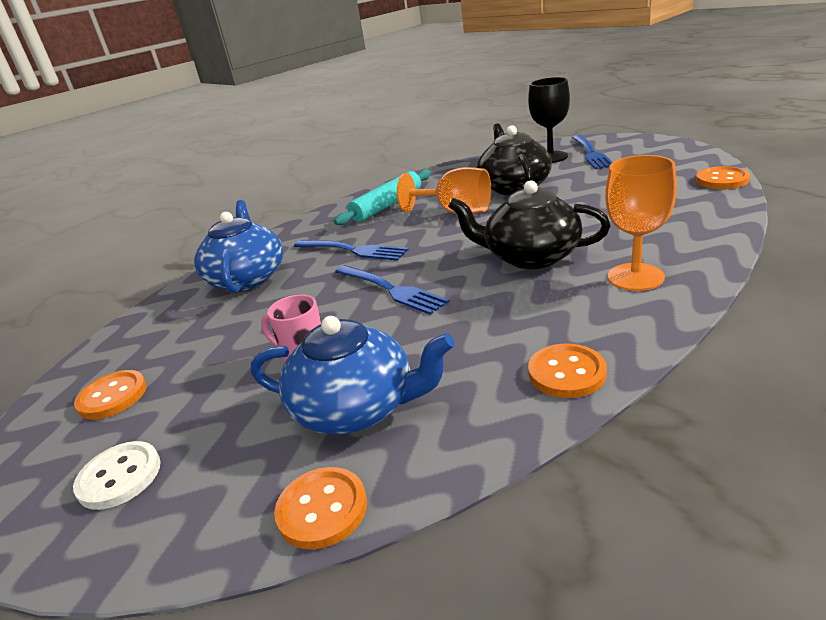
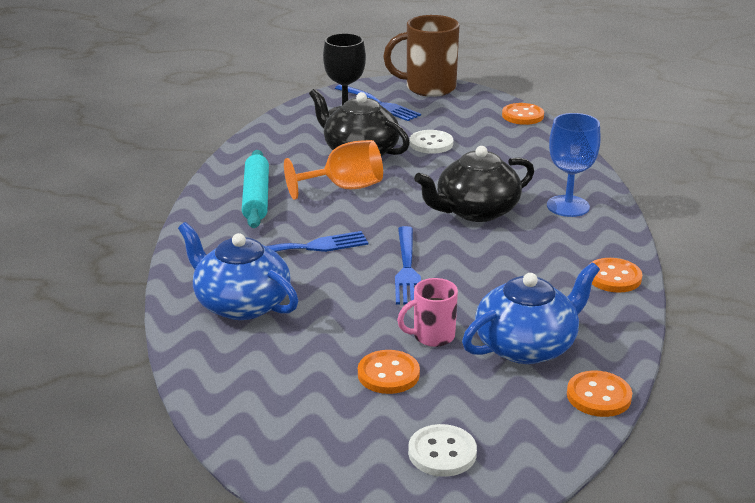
camera: 50 degrees left, 0 degrees up
orange button [74,370,147,420] -> orange button moved to [358,350,420,394]
blue fork [335,265,450,315] -> blue fork turned 90 degrees clockwise [395,226,421,304]
orange goblet [605,155,677,291] -> blue goblet [547,113,601,217]
none -> brown mug [383,15,459,97]
none -> white button [410,130,453,154]

